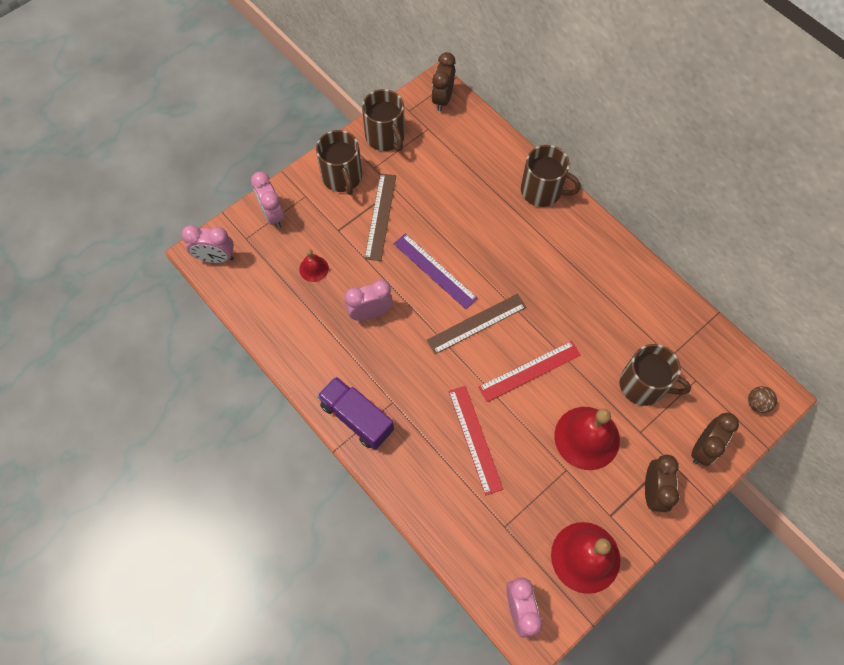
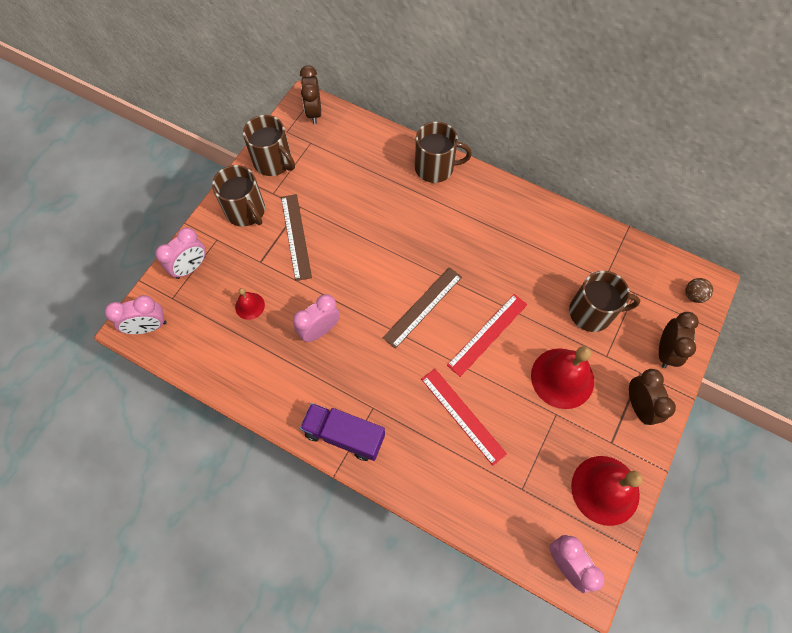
camera: 20 degrees left, 0 degrees up
pink clock [251,171,285,228] -> pink clock turned 90 degrees counterclockwise [155,228,206,279]
purple ruler [394,233,478,309] -> none

